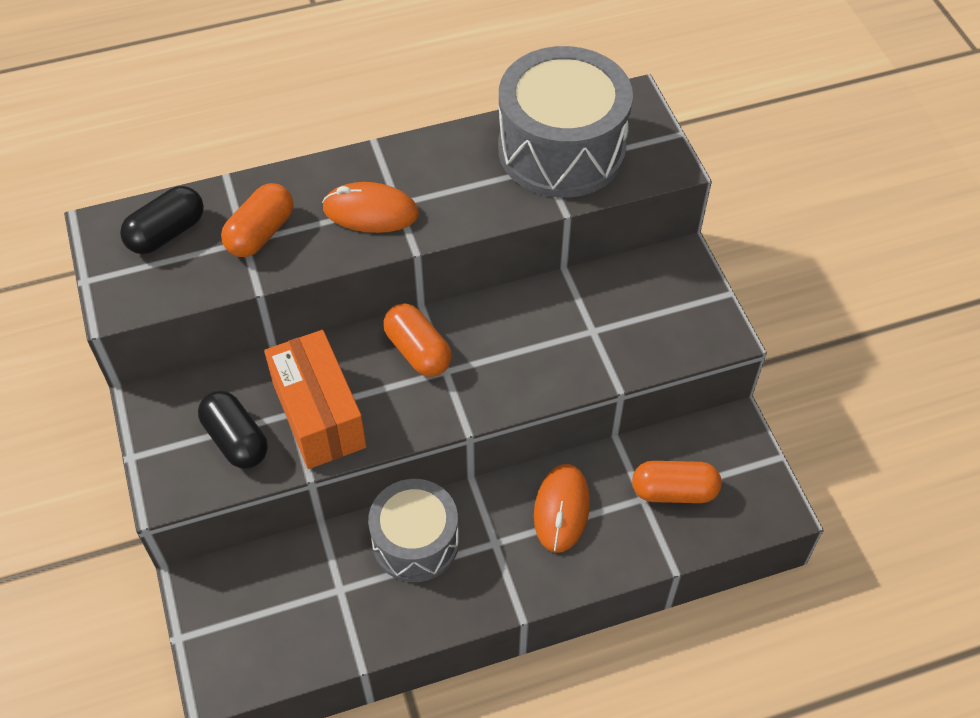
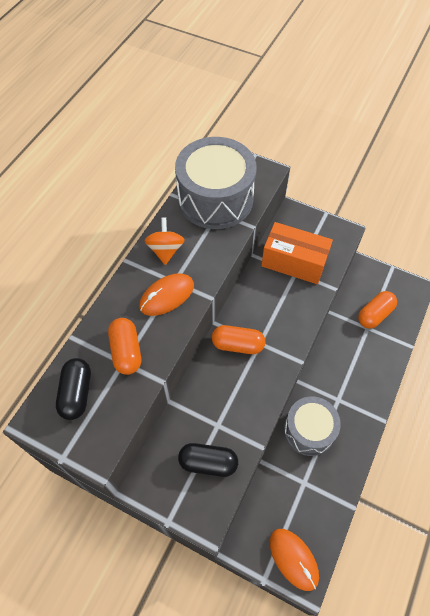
camera: 45 degrees left, 5 degrees up
orange box [264,330,367,469] -> orange box moved to [261,222,333,284]
orange mouse [534,464,590,553] -> orange mouse moved to [270,529,319,591]
none -> orange spinning top [144,217,185,265]

